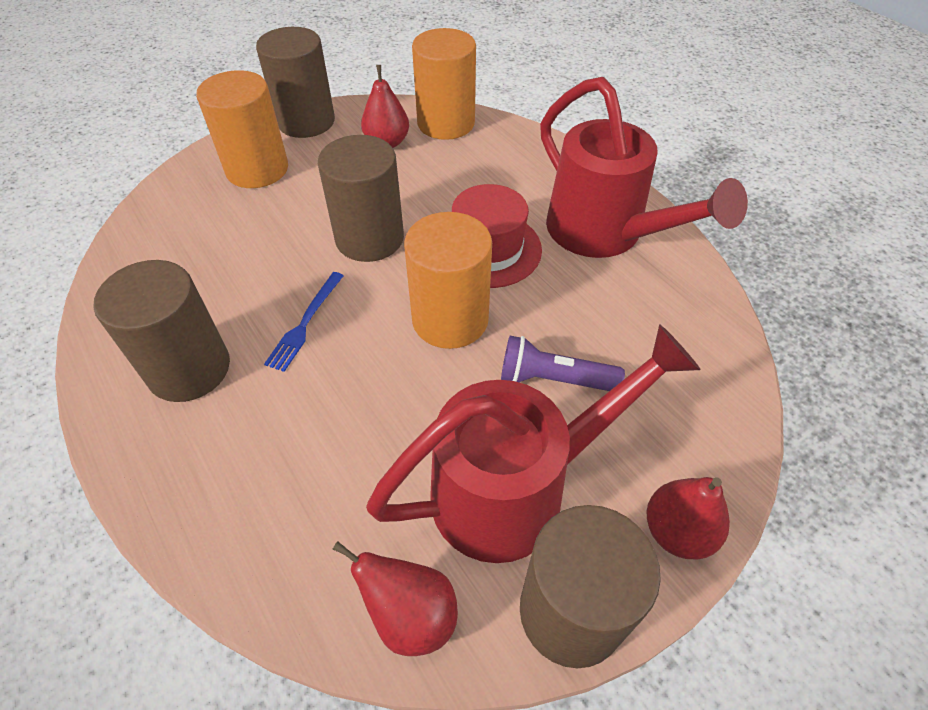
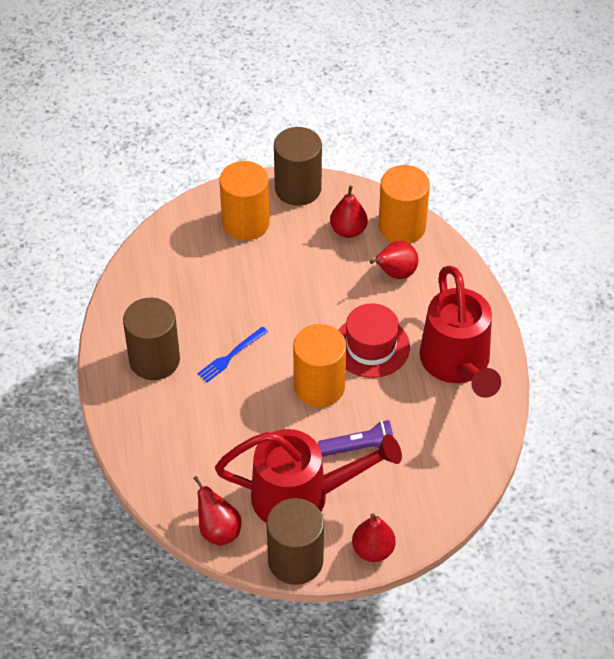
camera: 25 degrees right, 0 degrees up
brown cylinder [318,135,404,262] -> none
purple flashlight [501,336,625,391] -> purple flashlight turned 135 degrees clockwise [318,420,393,457]
none -> red pear [370,241,418,279]

